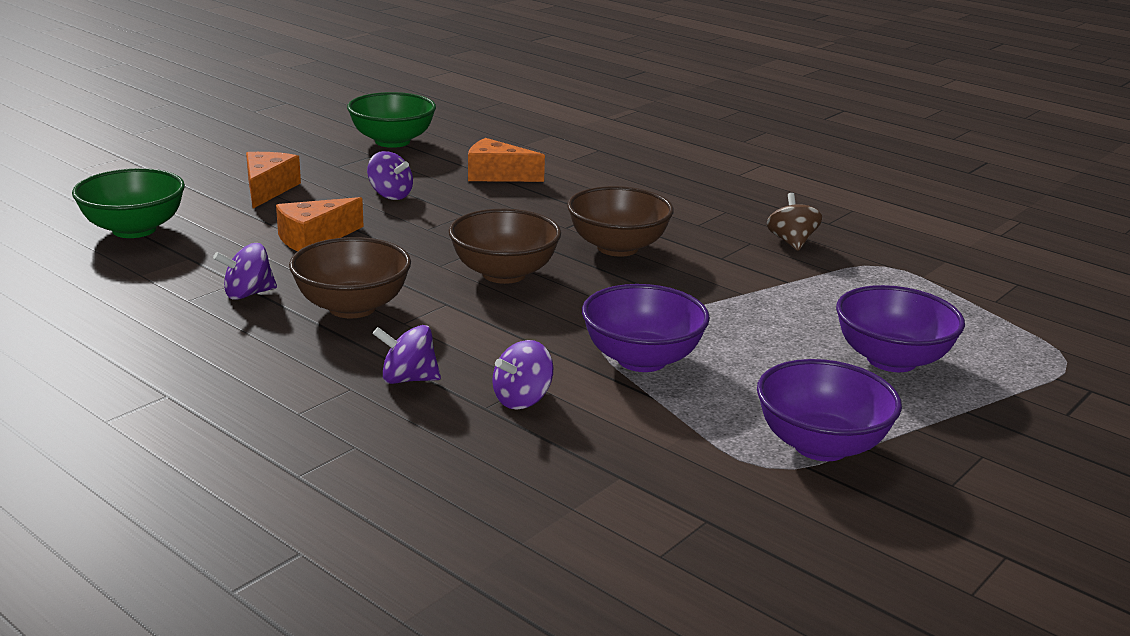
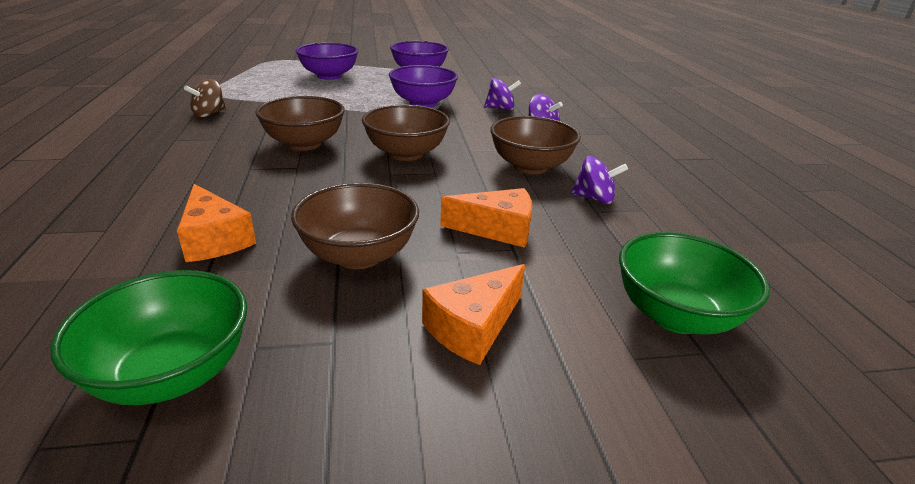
camera: 140 degrees left, 5 degrees up
purple spinning top [367,151,413,200] -> brown bowl [291,183,419,269]

